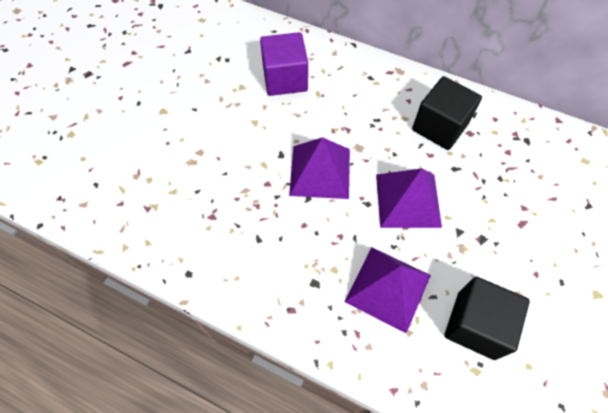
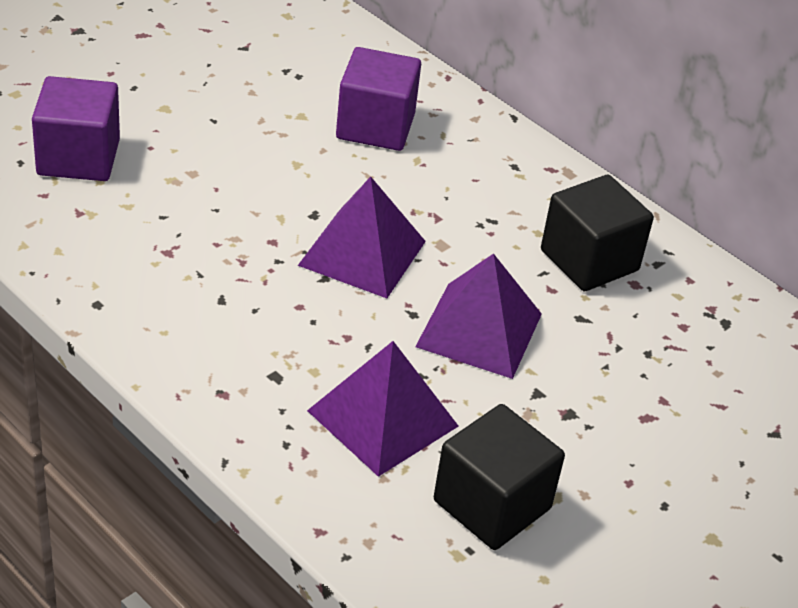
camera: 15 degrees right, 20 degrees down
none -> purple cube [32,76,120,181]

